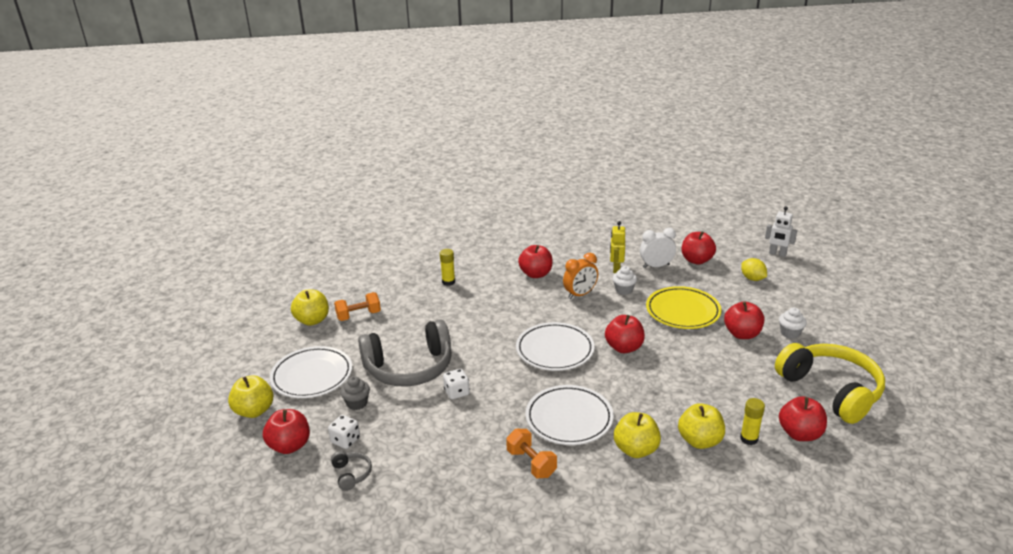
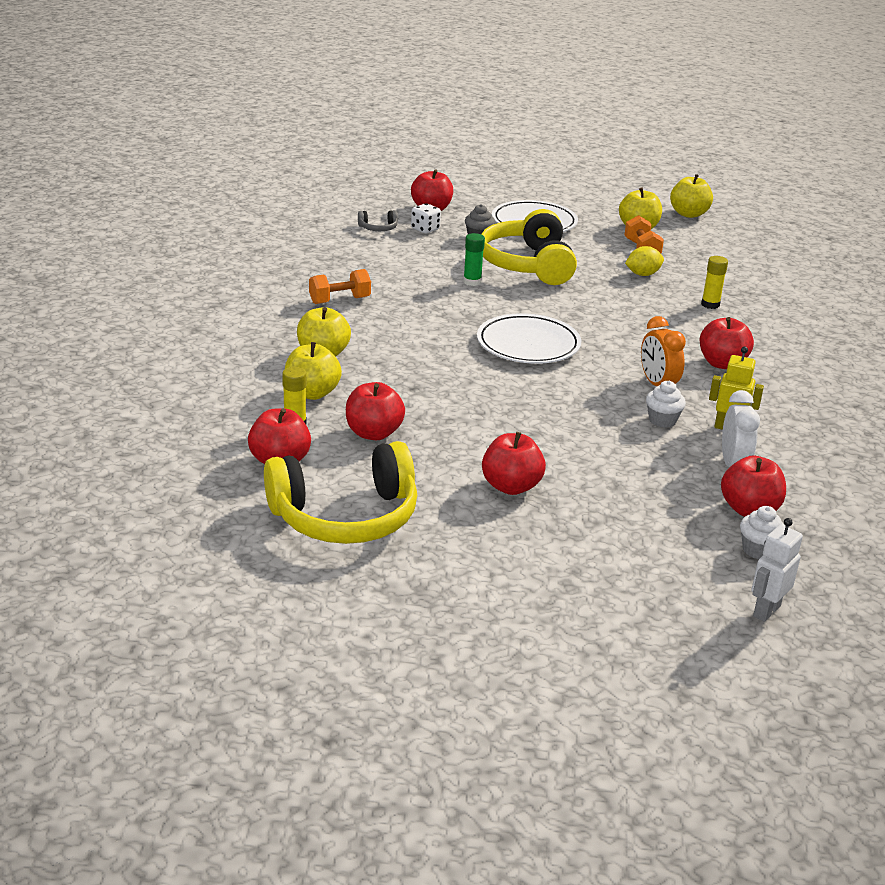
camera: 100 degrees right, 0 degrees up
yellow apple [228,375,273,418] -> yellow apple moved to [670,174,713,218]
grey headphones [358,319,452,387] -> yellow headphones [481,209,577,285]
white dice [443,369,470,399] -> green glue stick [463,233,485,286]
white plate [525,385,614,445] -> none
red apple [605,315,645,353] -> red apple moved to [346,382,405,440]
yellow plate [646,286,721,329] -> none
yellow lemon [741,258,767,281] -> yellow lemon moved to [625,246,664,276]
white cupcake [779,307,807,339] -> white cupcake moved to [740,506,785,559]

